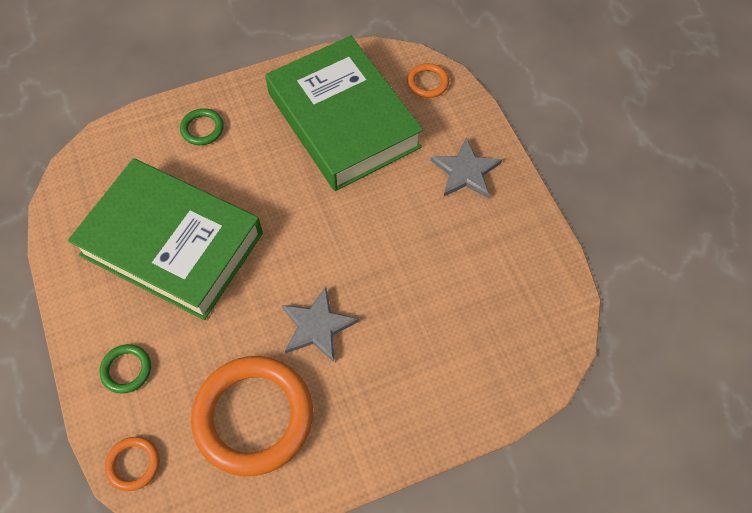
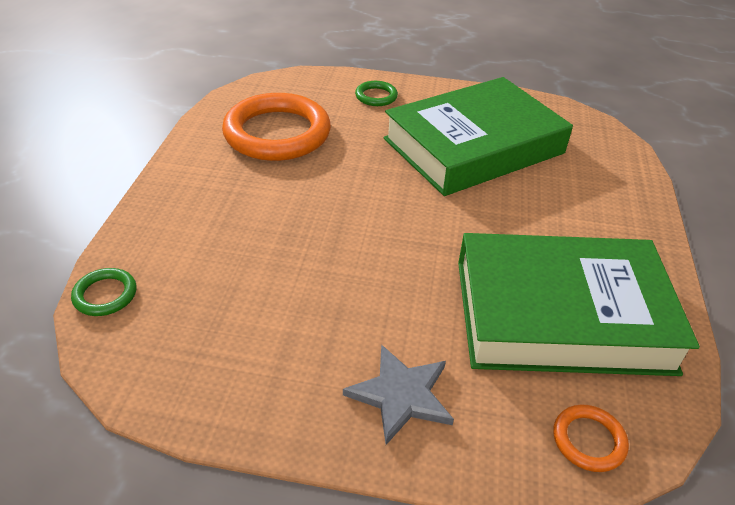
camera: 120 degrees right, 20 degrees down
orange ring [105,437,160,491] -> none
green ring [180,108,224,145] -> green ring moved to [71,268,136,316]
grey star [282,287,359,362] -> none

